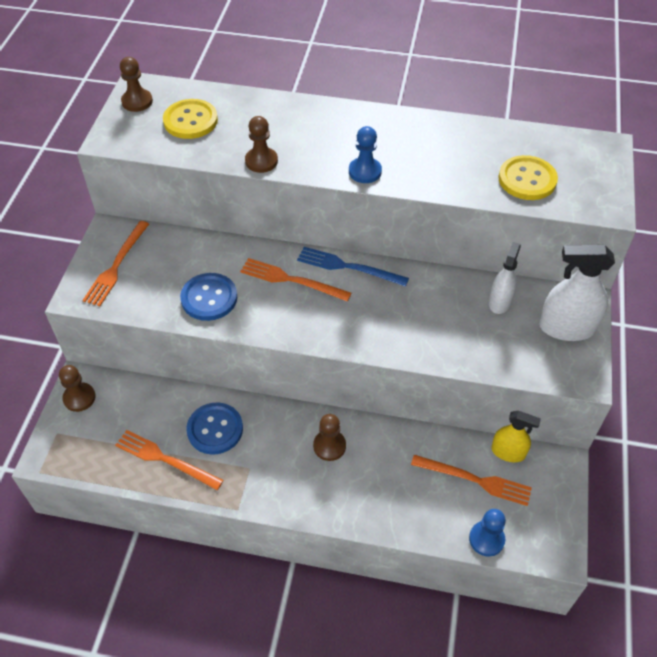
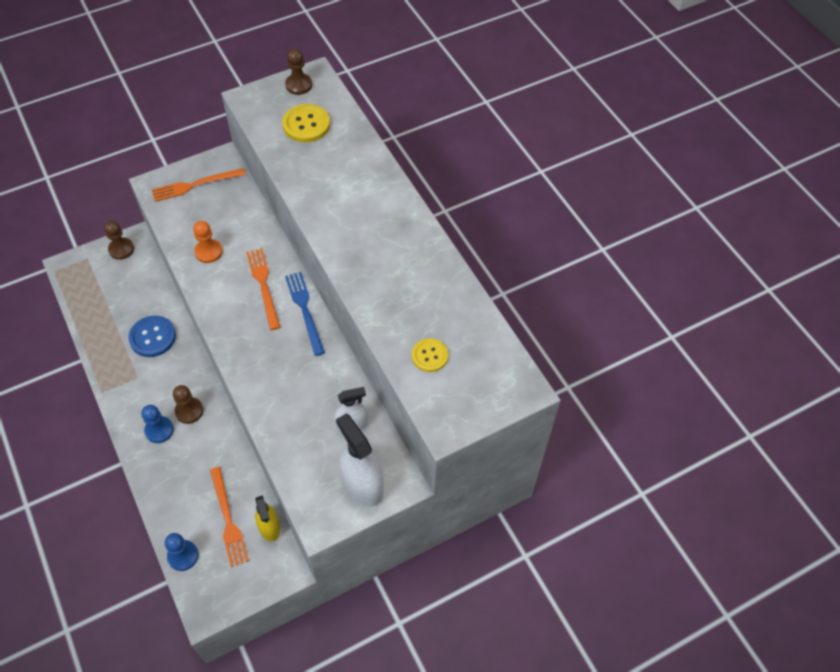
camera: 50 degrees right, 5 degrees up
orange fork [115,430,224,490] -> none
blue button [180,273,237,321] -> orange pawn [193,221,223,263]
brown pawn [245,116,278,173] -> none
blue pawn [349,126,382,183] -> blue pawn moved to [141,405,174,443]
yellow button [498,155,558,200] -> yellow button [412,338,448,372], size x0.66

